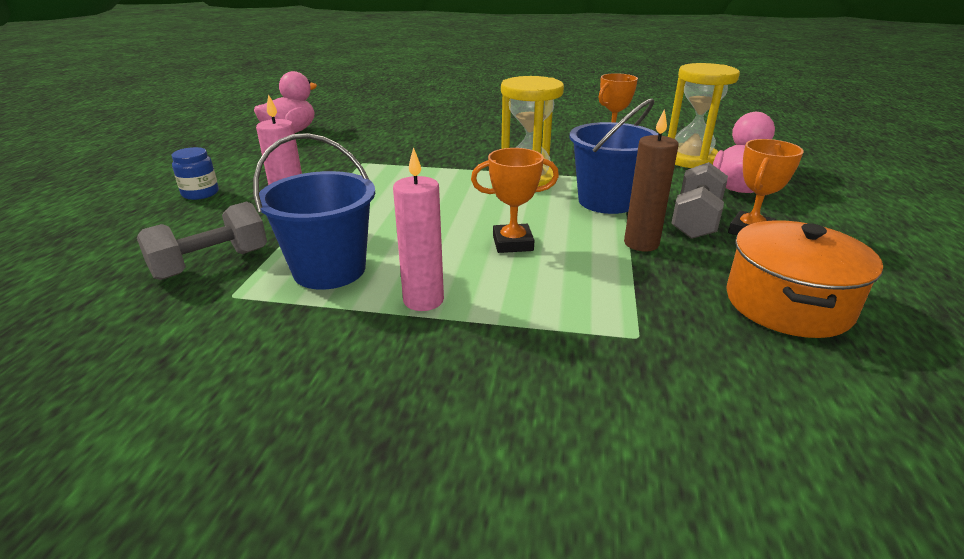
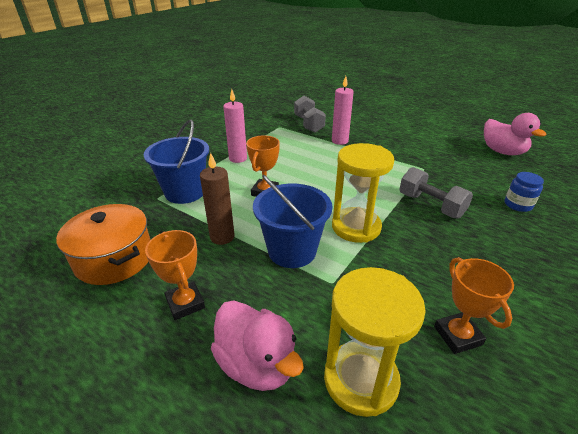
camera: 115 degrees right, 5 degrees up
blue jar [172,147,219,200] -> blue jar moved to [505,172,544,212]
blue bucket [253,133,375,290] -> blue bucket moved to [143,120,209,204]
grey dumbbell [671,162,728,239] -> grey dumbbell moved to [399,167,473,218]

